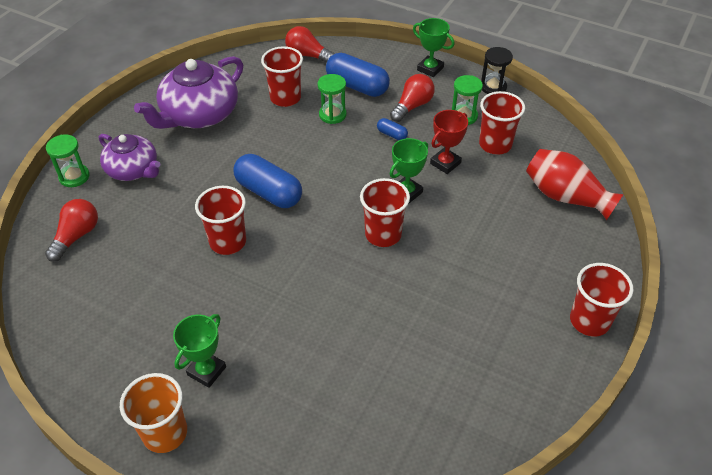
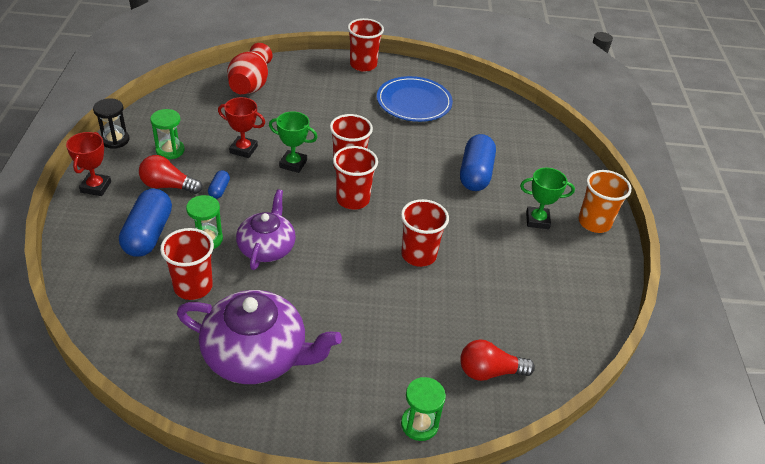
camera: 120 degrees left, 5 degrees down
purple teapot [99,134,161,181] -> purple teapot moved to [236,189,296,270]
blue capsule [234,154,302,208] -> blue capsule moved to [460,134,496,191]
red light bulb [285,26,335,63] -> none
green trophy [413,18,455,77] -> red trophy [66,132,111,196]
red cup [479,91,525,155] -> red cup moved to [333,146,378,210]
none -> blue plate [377,76,453,122]

